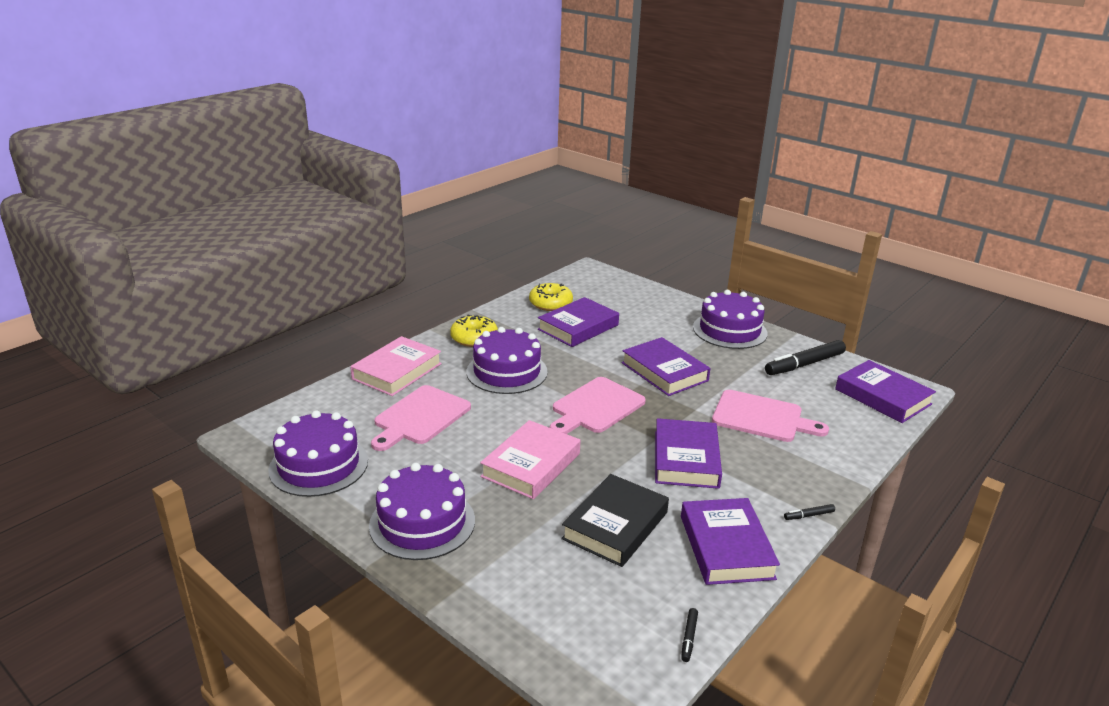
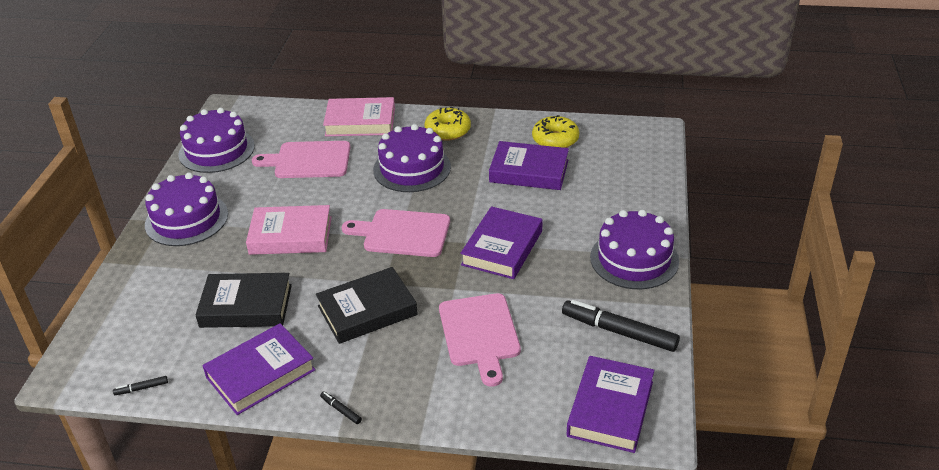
camera: 60 degrees right, 10 degrees up
purple book [655,418,722,489] -> black book [316,267,418,344]

